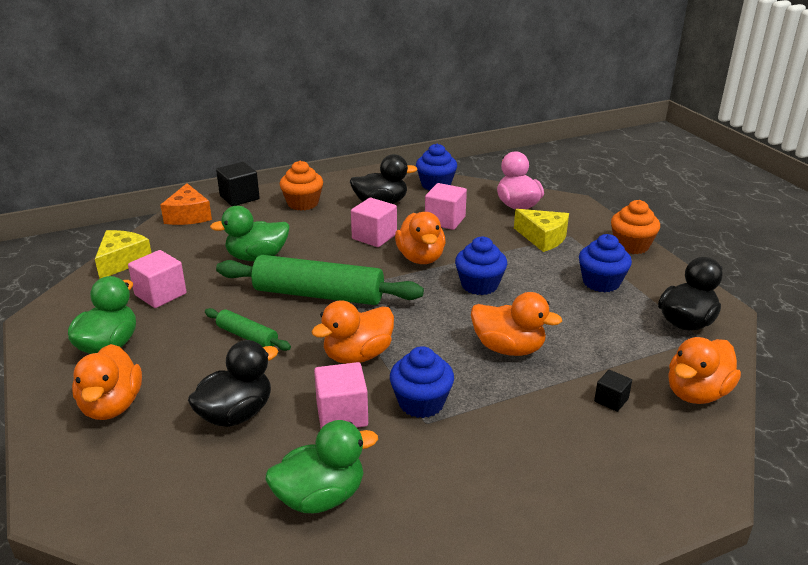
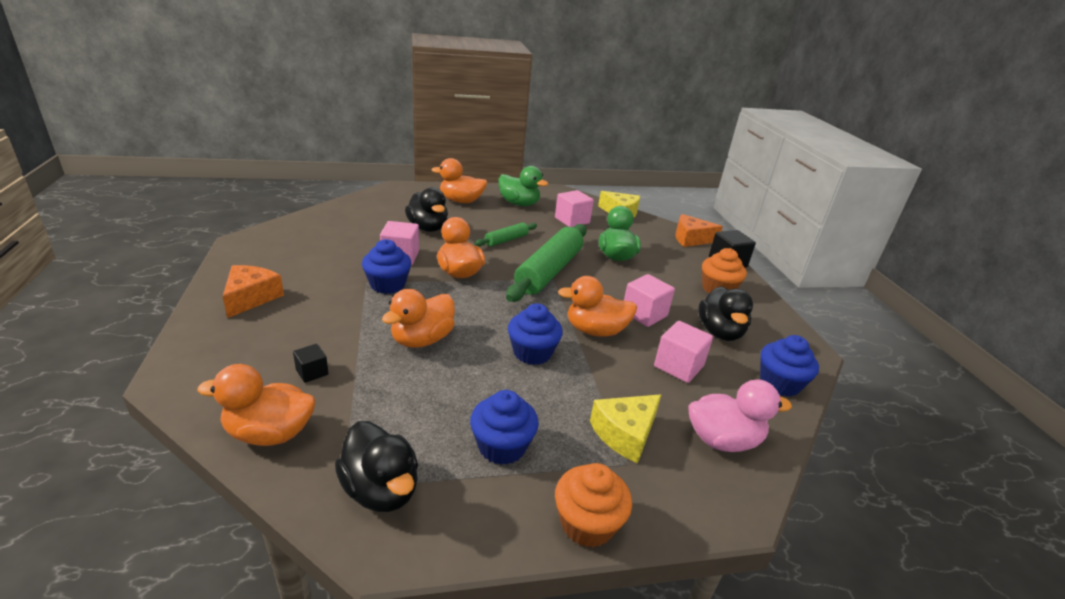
camera: 100 degrees right, 0 degrees up
green duck [265,420,378,513] -> none
orange duck [668,337,741,404] -> orange duck turned 60 degrees counterclockwise [197,364,316,446]
none -> orange cheese [223,265,284,318]

